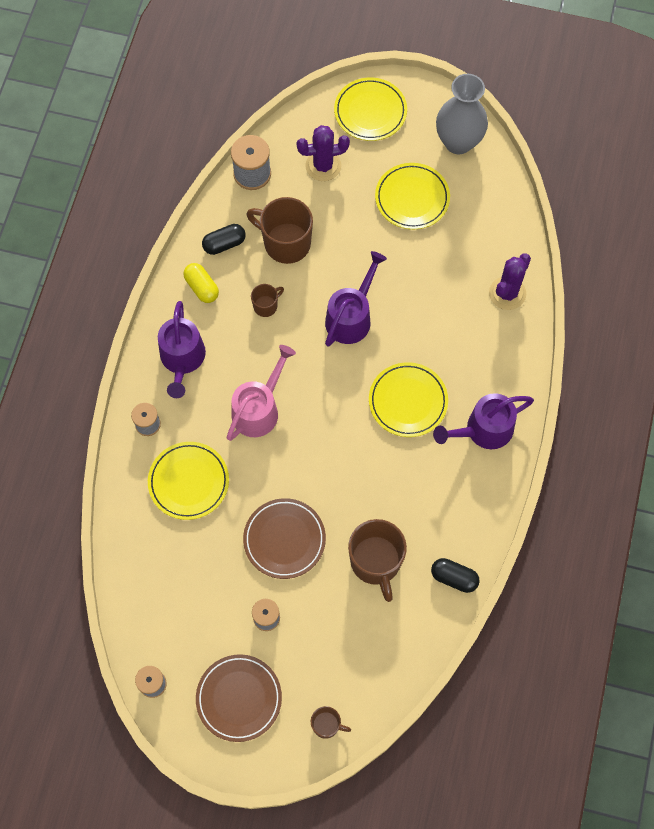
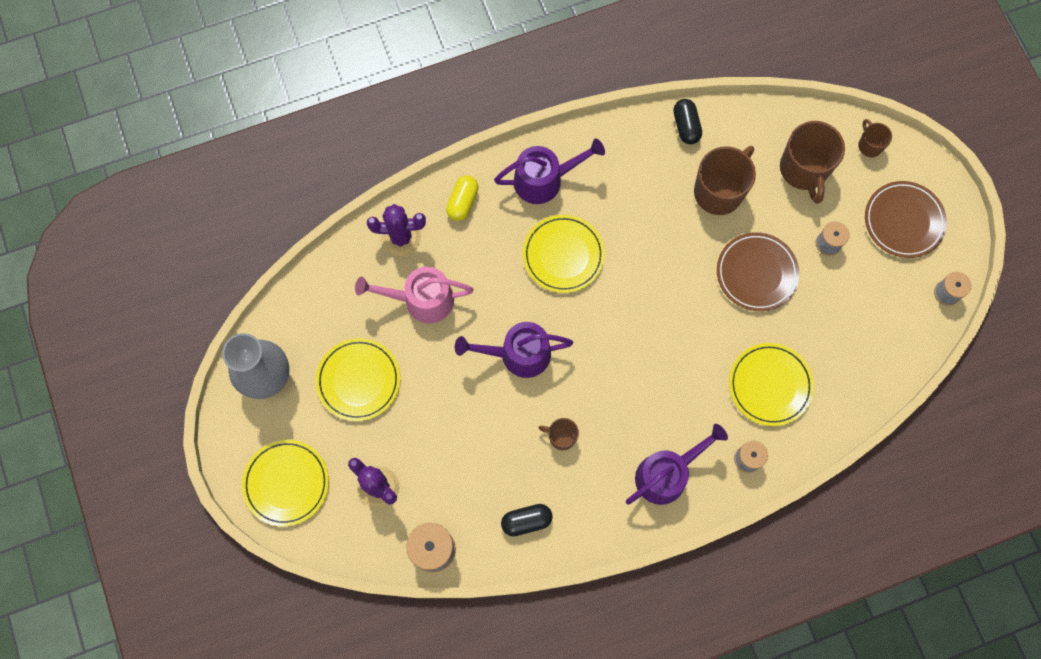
camera: 125 degrees left, 5 degrees up
yellow capsule [183,263,219,303] -> yellow capsule moved to [446,175,479,221]
black capsule [202,224,246,255] -> black capsule turned 45 degrees counterclockwise [501,504,553,536]
pink watering can [226,345,296,441] -> pink watering can moved to [355,267,474,323]
brown mug [247,197,313,264] -> brown mug moved to [780,121,845,204]
purple watering can [433,393,534,449] -> purple watering can turned 45 degrees counterclockwise [494,138,605,204]

